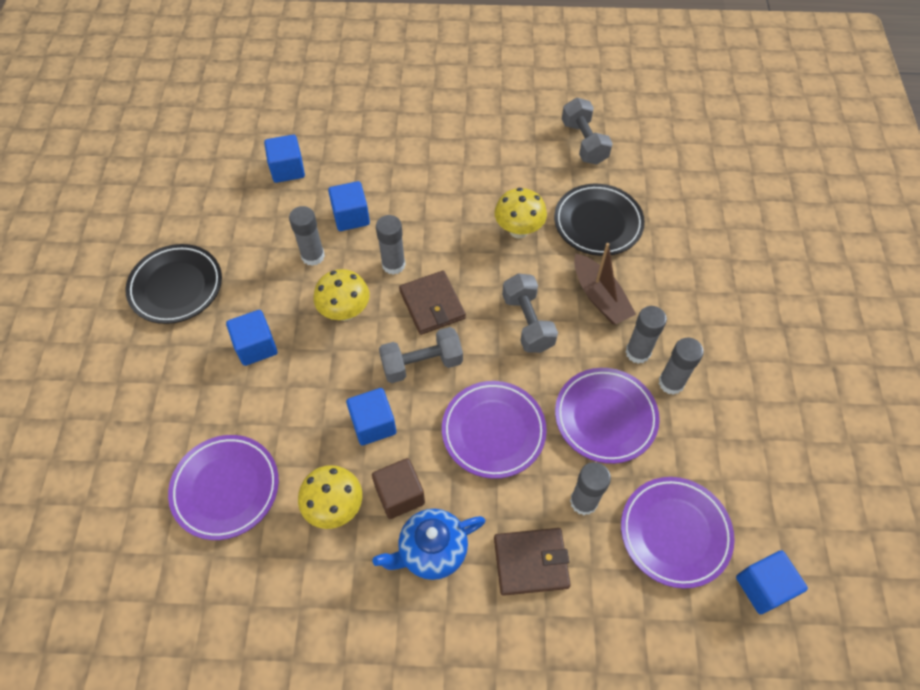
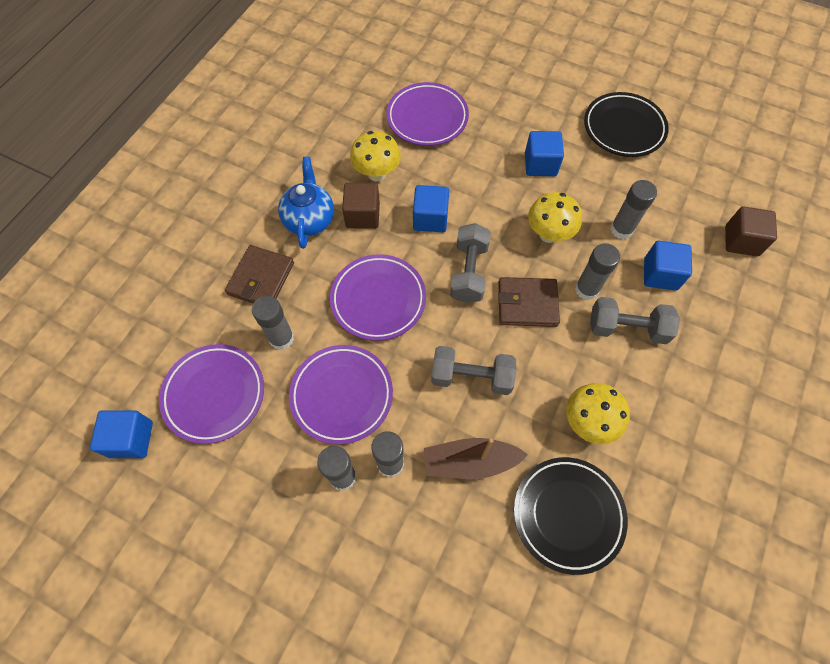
camera: 115 degrees right, 5 degrees up
blue cube [264,135,305,183] -> brown cube [725,206,777,257]
grey dumbbell [562,98,613,165] -> grey dumbbell moved to [590,297,680,344]

